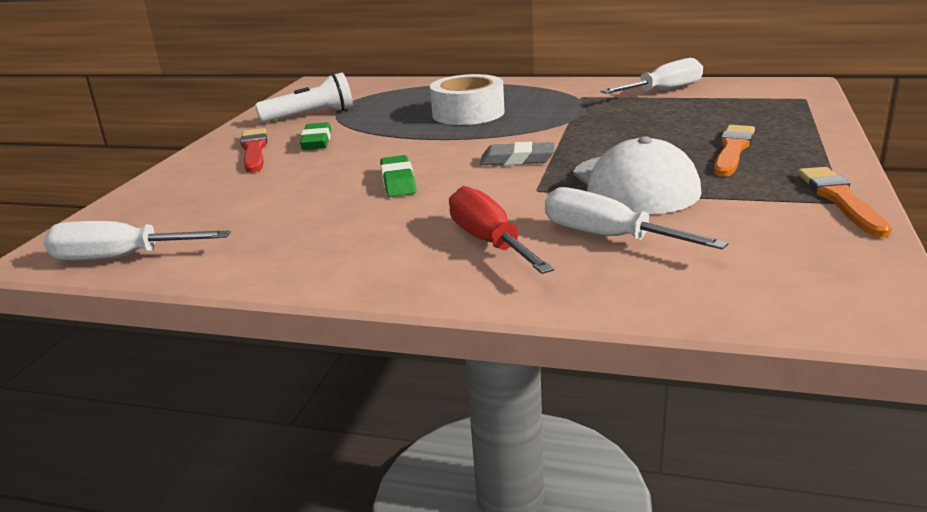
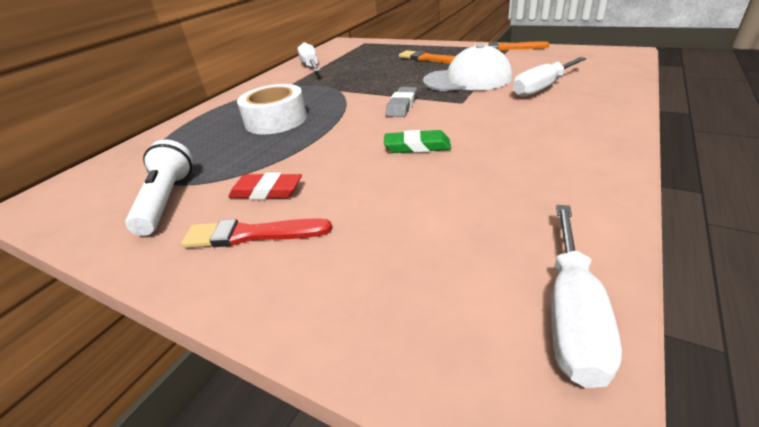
camera: 75 degrees left, 10 degrees up
green eraser [300,122,331,150] -> red eraser [228,173,302,199]
red screwdriver [449,186,554,274] -> none

